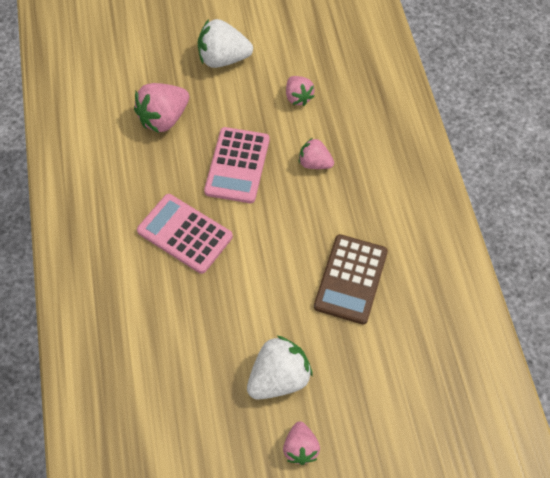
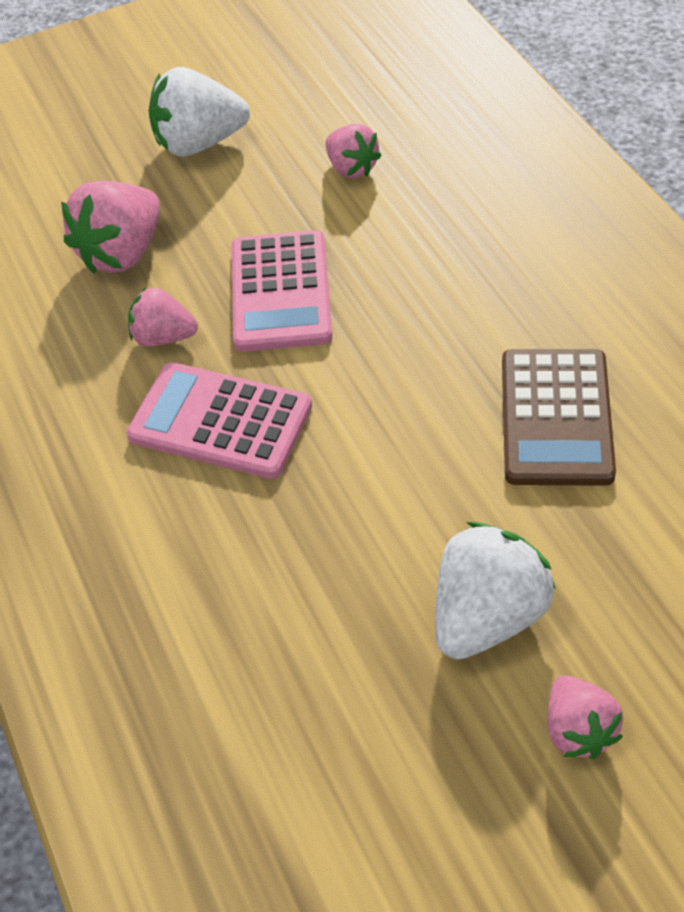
camera: 10 degrees left, 10 degrees down
pink strawberry [299,138,334,169] -> pink strawberry moved to [128,287,198,346]

